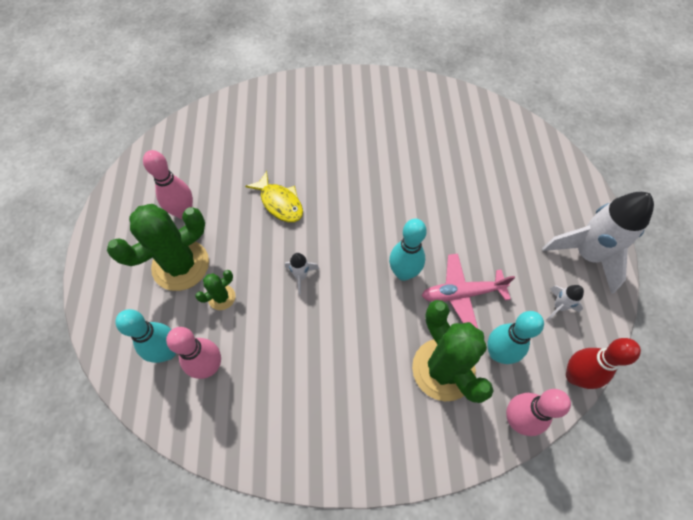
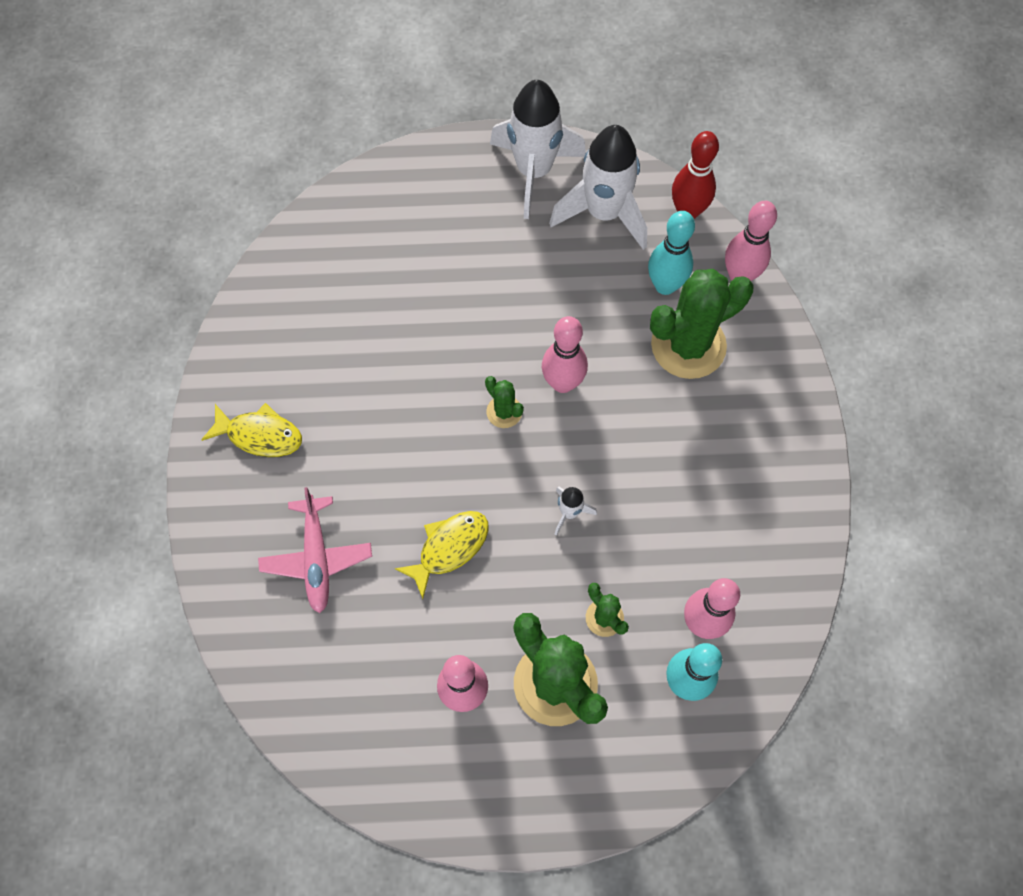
camera: 90 degrees left, 5 degrees up
turquoise bowling pin [389,219,427,281] -> pink bowling pin [542,316,588,393]
pink plane [422,254,515,328] -> pink plane moved to [258,487,372,613]
white rocket [546,285,584,321] -> white rocket [549,125,647,250], size x2.29
none -> yellow fish [201,403,302,457]
none -> green cactus [485,376,524,428]

